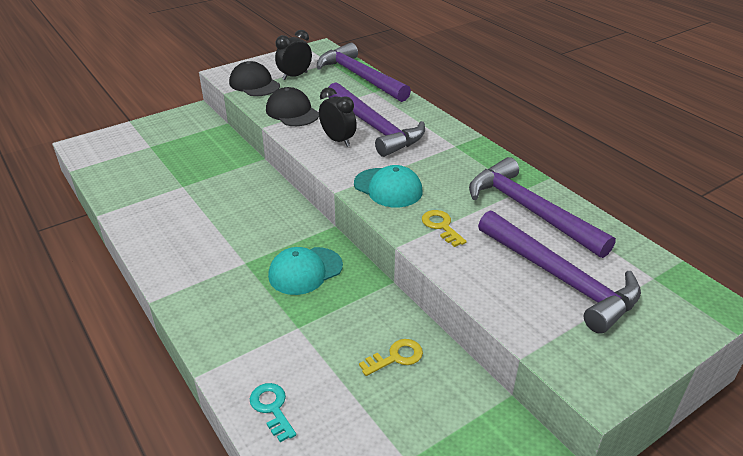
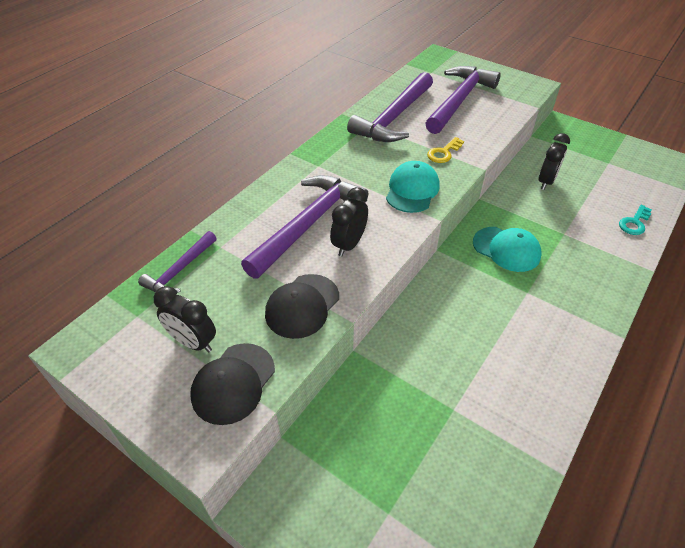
camera: 110 degrees left, 10 degrees up
purple hammer [317,43,411,102] -> purple hammer [138,231,217,293], size x0.54
yellow key [359,339,423,376] -> black clock [538,133,570,190]

